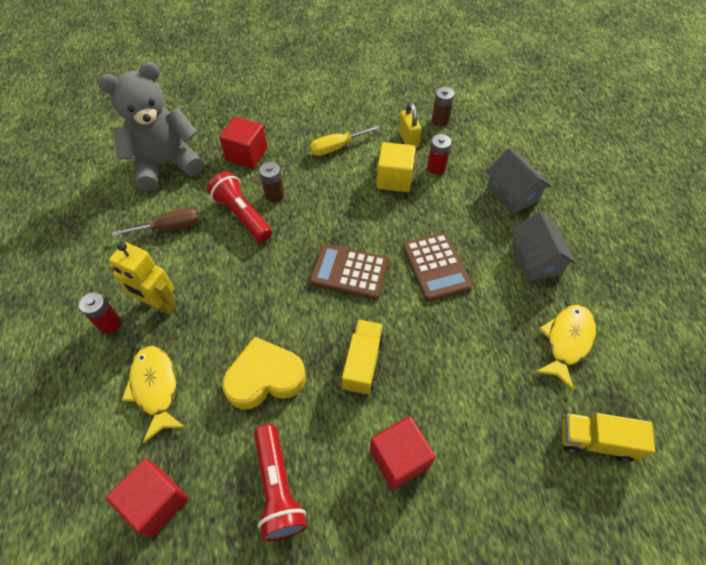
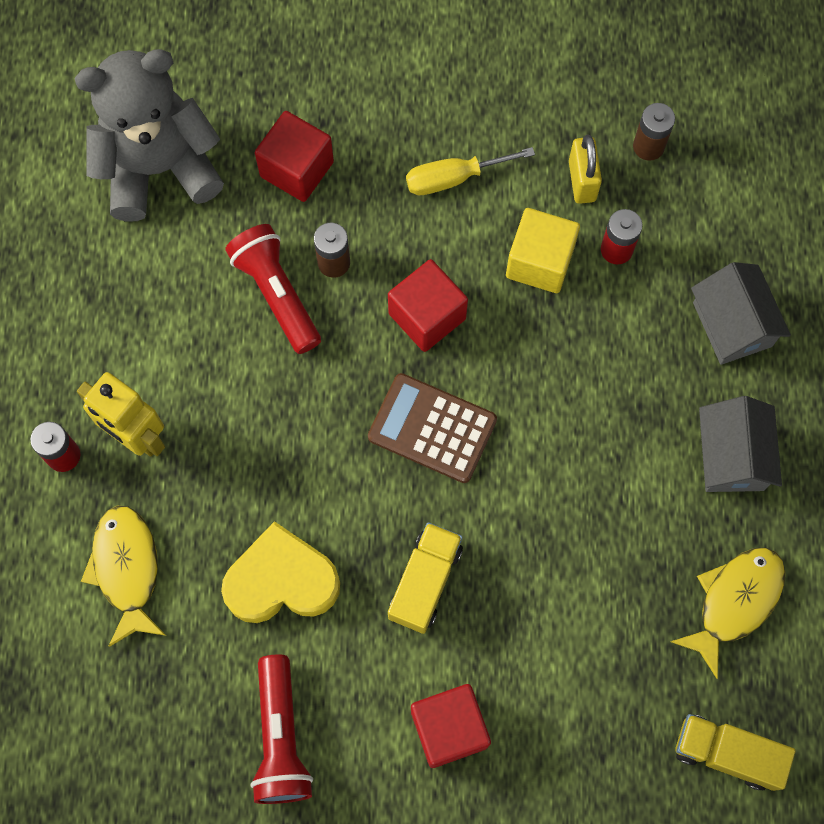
camera: 10 degrees right, 15 degrees up
red cube [106,459,188,537] -> red cube moved to [388,259,468,352]
brown screwdriver [112,208,199,236] -> none
brown calculator [403,233,472,302] -> none

